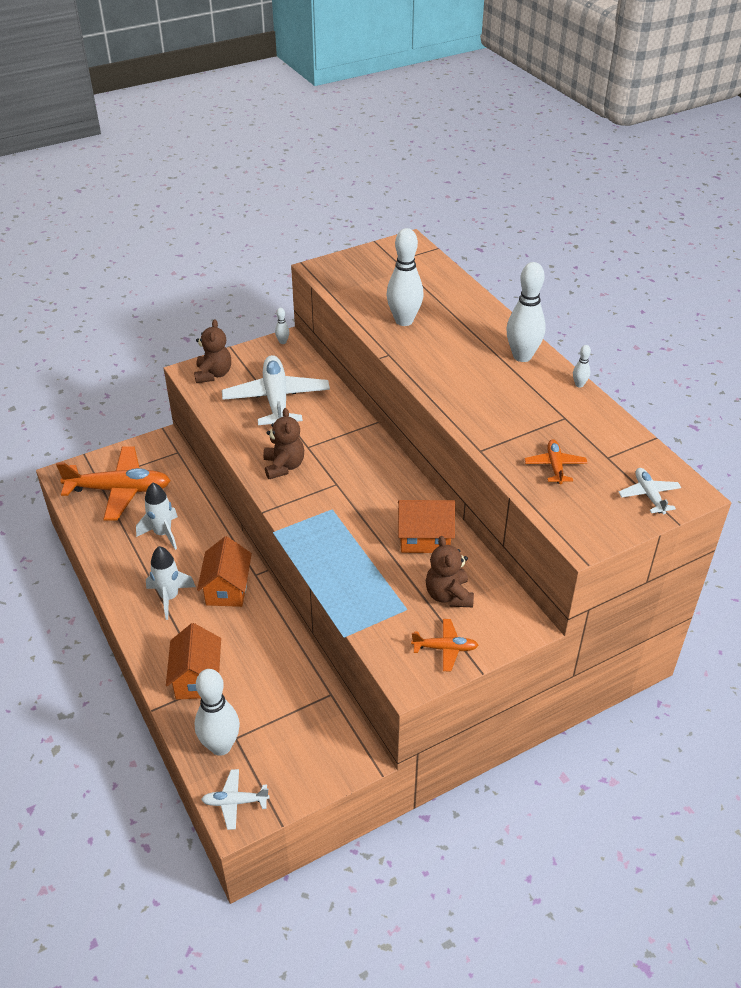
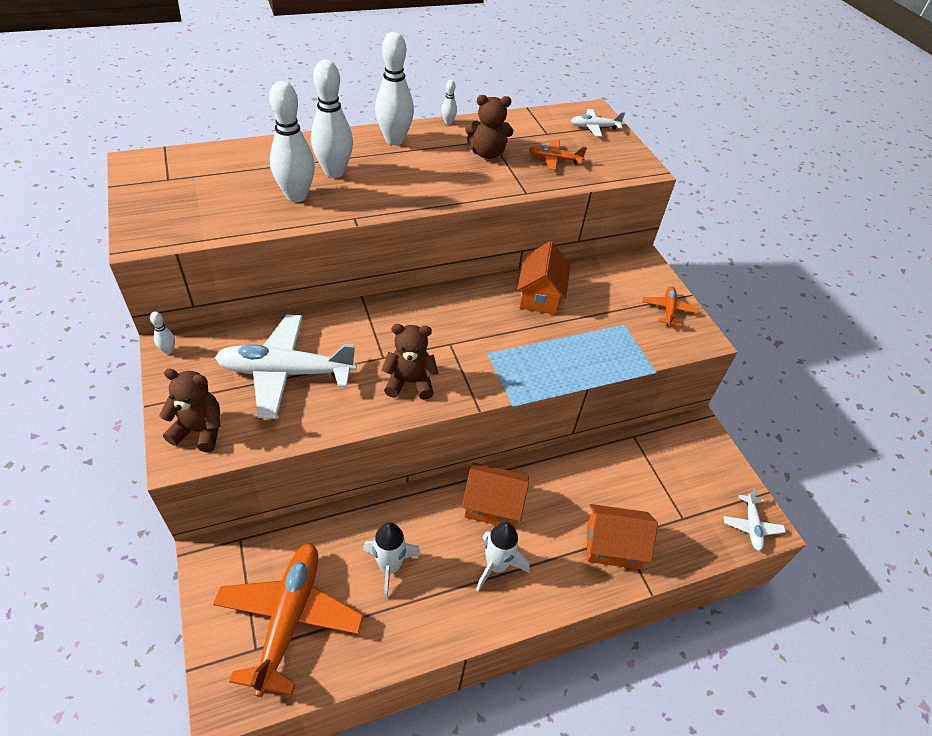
camera: 85 degrees left, 5 degrees up
white bowling pin [195,669,240,756] -> white bowling pin moved to [311,60,353,178]
brown teddy bear [426,536,474,607] -> brown teddy bear moved to [465,95,513,159]

